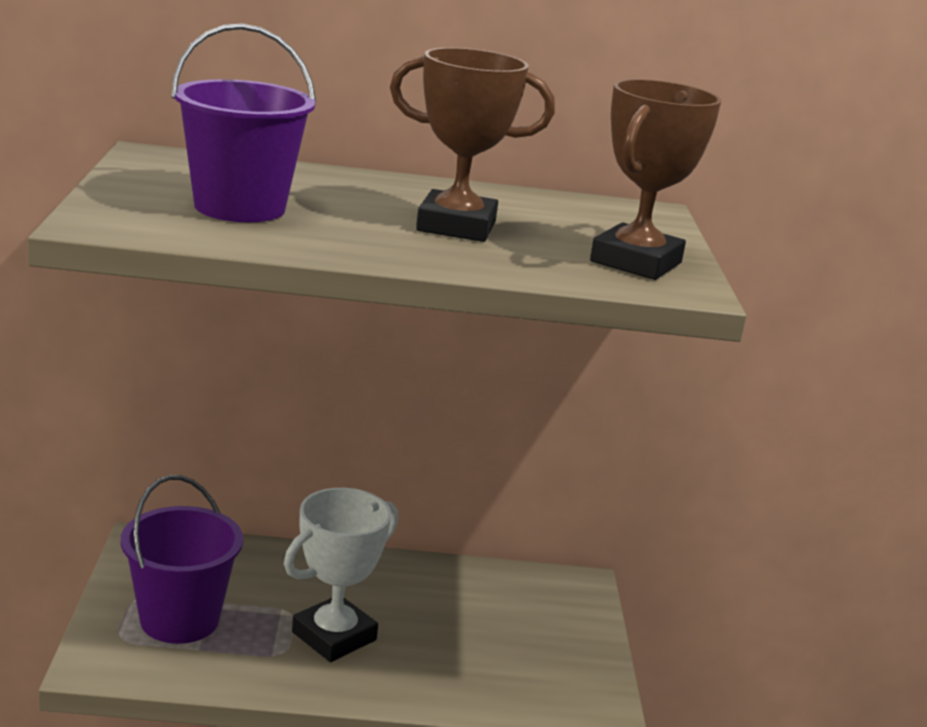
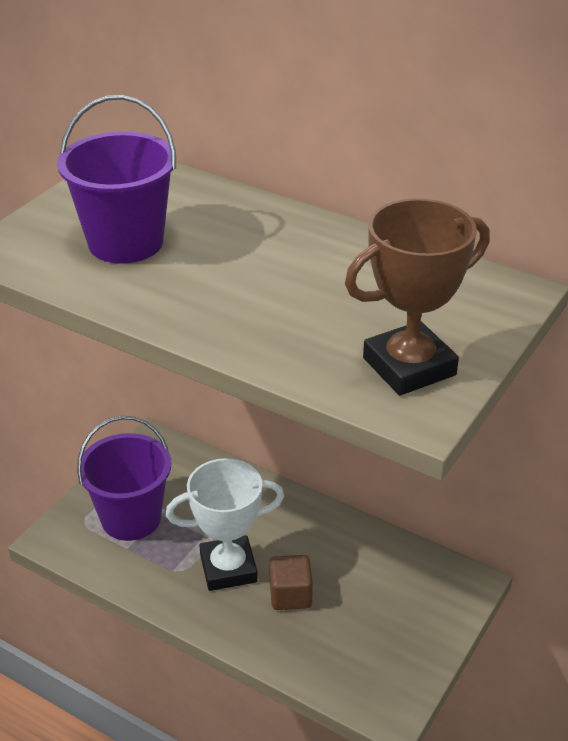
camera: 35 degrees right, 15 degrees up
brown trophy [390,48,555,242] -> none
none -> brown cube [269,555,313,610]

